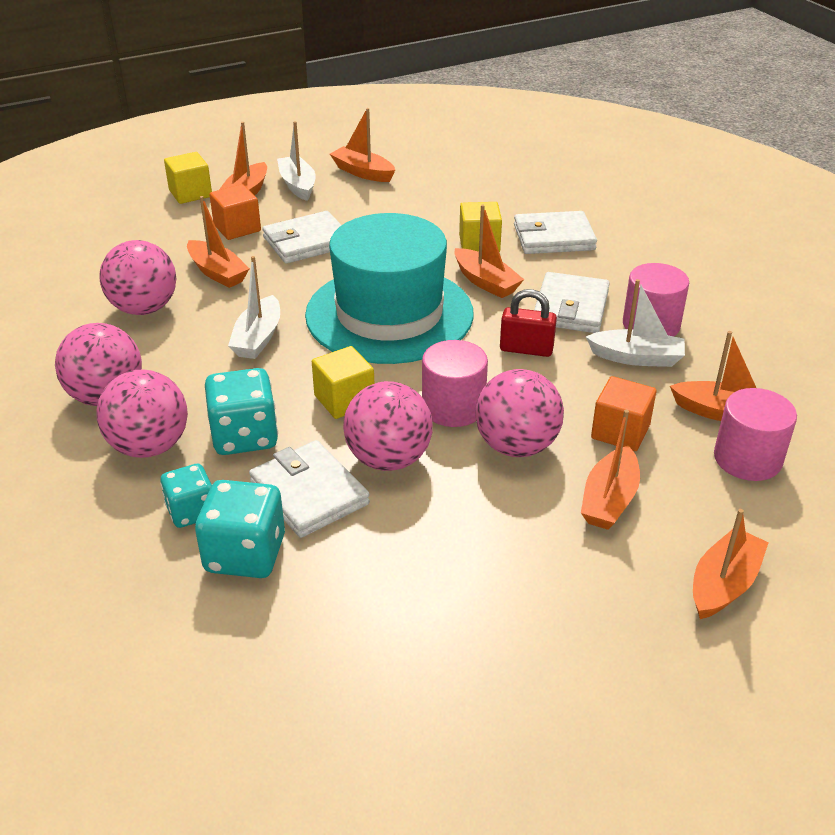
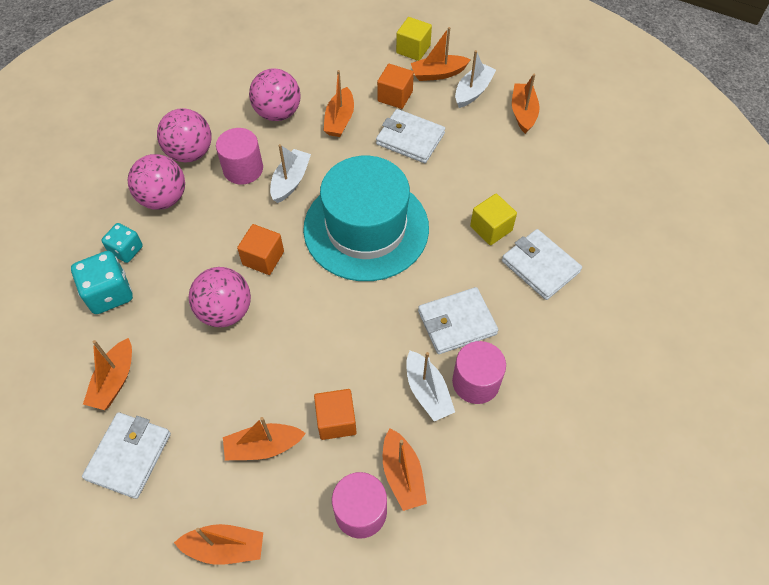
camera: 55 degrees right, 20 degrees up
turquoise dice [205,368,278,455] -> none
white boat [228,256,280,359] -> white boat turned 135 degrees clockwise [270,144,311,203]
white wallet [249,440,370,538] -> white wallet moved to [82,412,171,499]
yellow cube [312,346,374,419] -> orange cube [237,224,284,275]
pink cylinder [422,340,488,427] -> pink cylinder moved to [216,128,263,184]
orange boat [455,205,524,298] -> orange boat moved to [83,338,132,410]
pink ball [475,369,564,457] -> none
red padlock [500,289,557,357] -> none

